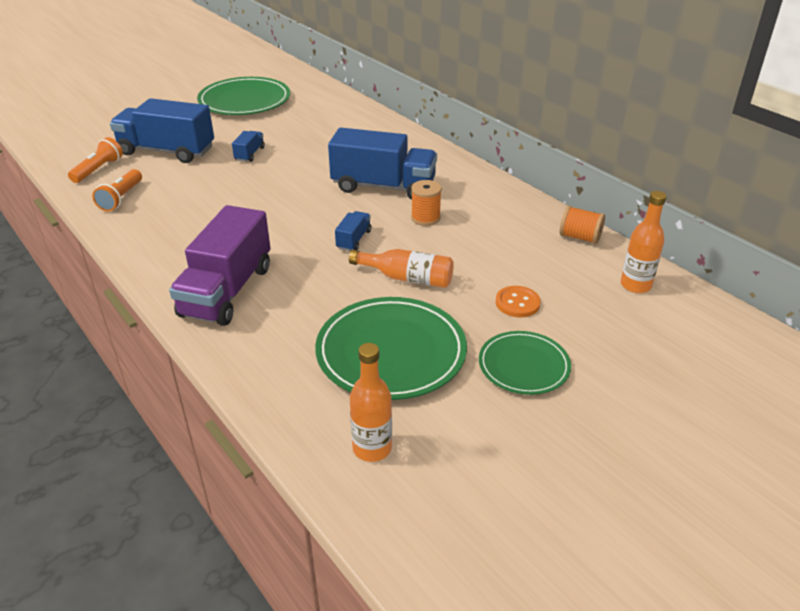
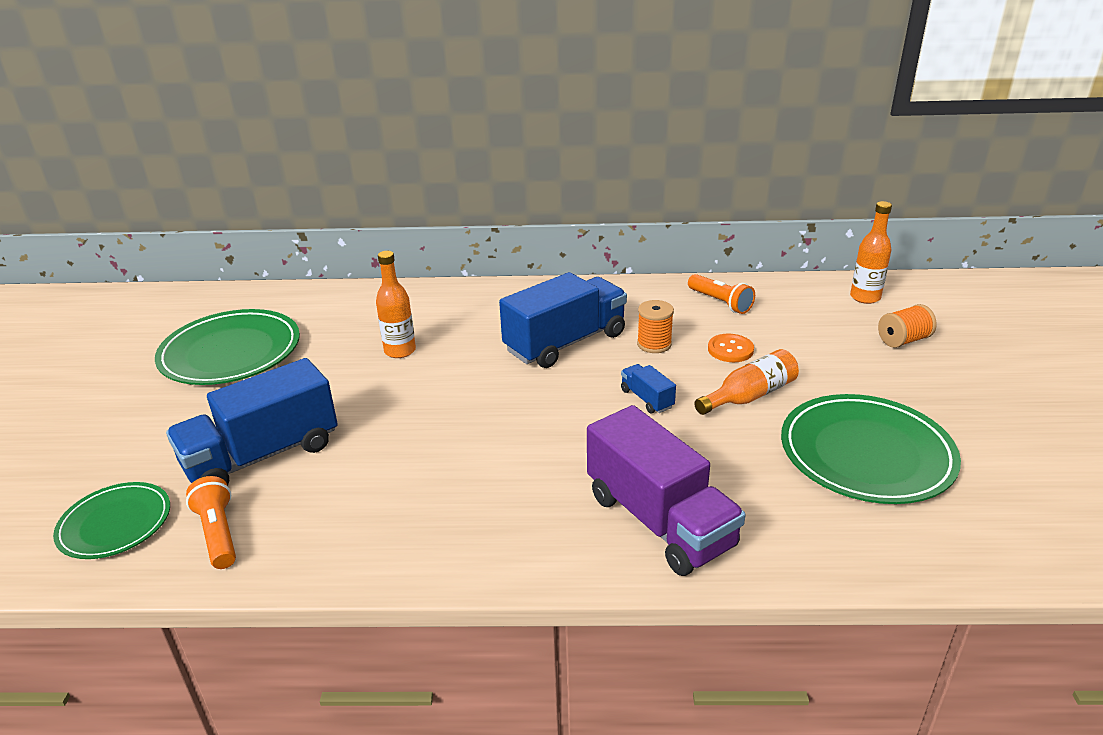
camera: 50 degrees left, 5 degrees down
orange flashlight [92,169,142,211] -> orange flashlight moved to [688,274,755,314]
blue truck [232,131,265,162] -> none
orange bottle [349,343,392,462] -> orange bottle moved to [376,251,416,358]
green plate [479,331,571,395] -> green plate moved to [53,482,170,559]
orange button [496,286,541,317] -> orange button moved to [708,334,754,362]
orange spool [560,206,605,244] -> orange spool moved to [878,304,937,348]

